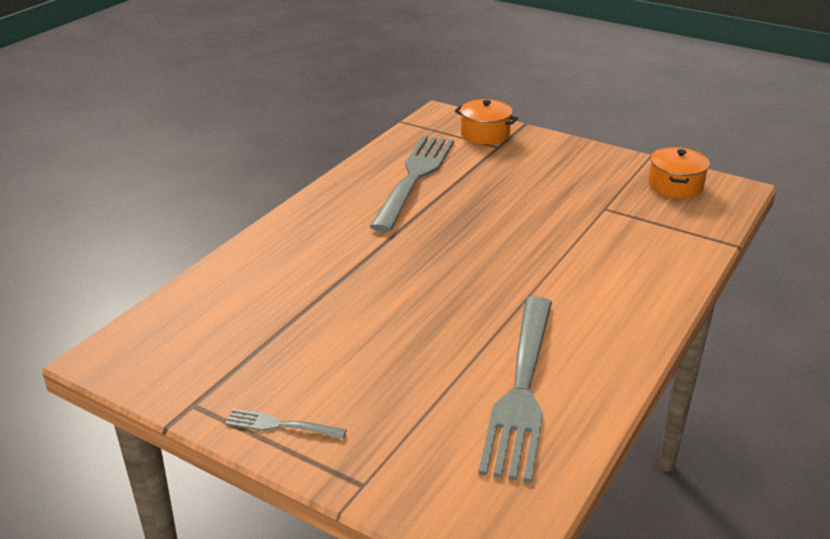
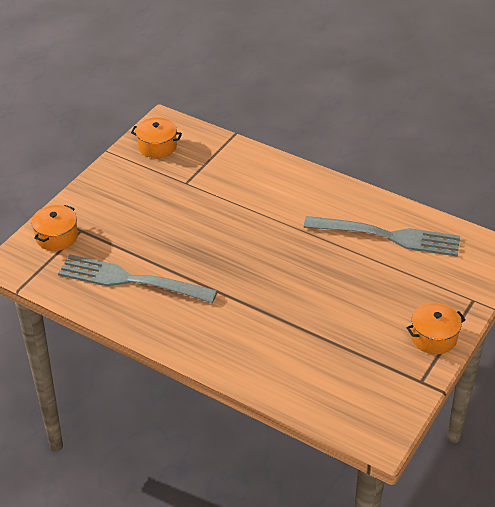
camera: 90 degrees left, 10 degrees up
grey fork [225,409,347,439] -> orange pot [407,303,466,354]

